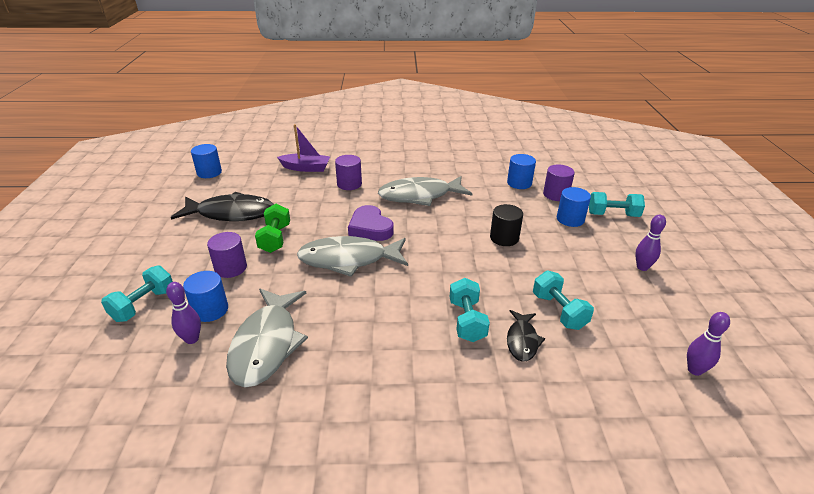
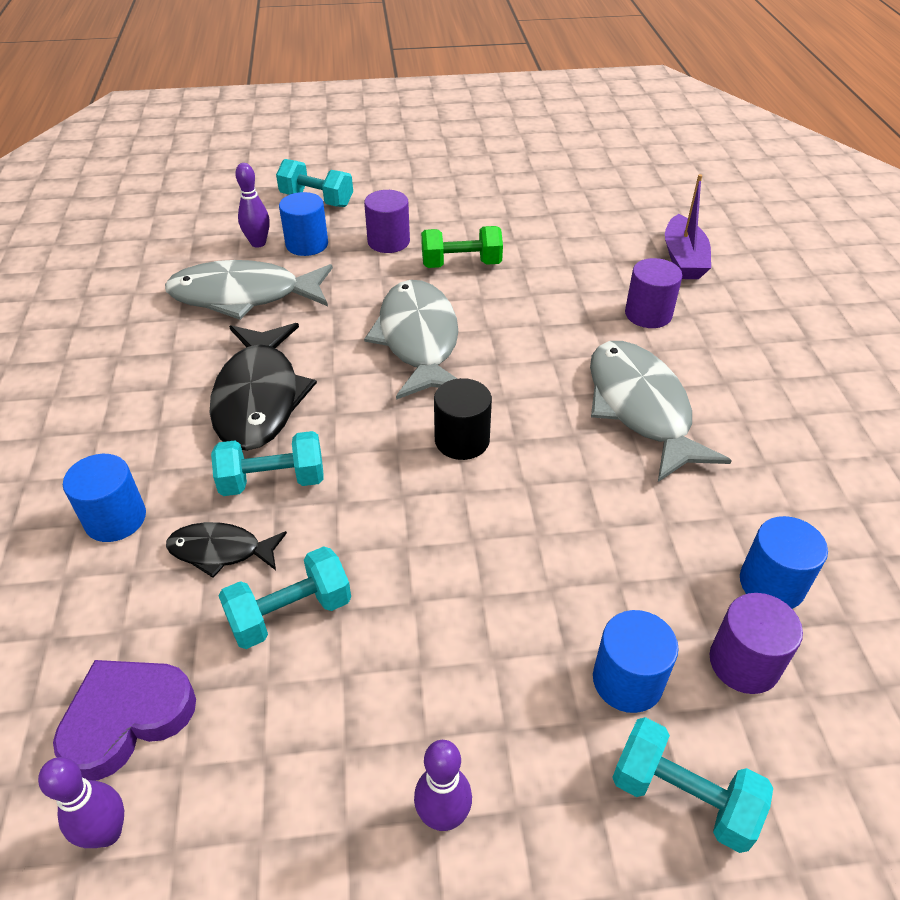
camera: 85 degrees right, 10 degrees up
black fish [171,192,274,221] -> black fish moved to [210,323,317,451]
blue cylinder [191,144,222,178] -> blue cylinder moved to [63,454,146,542]
purple heart [348,205,394,241] -> purple heart moved to [53,660,196,780]
black cylinder [490,204,523,246] -> black cylinder moved to [434,378,492,460]
turquoise dumbbell [589,192,645,217] -> turquoise dumbbell turned 60 degrees counterclockwise [612,717,773,853]

